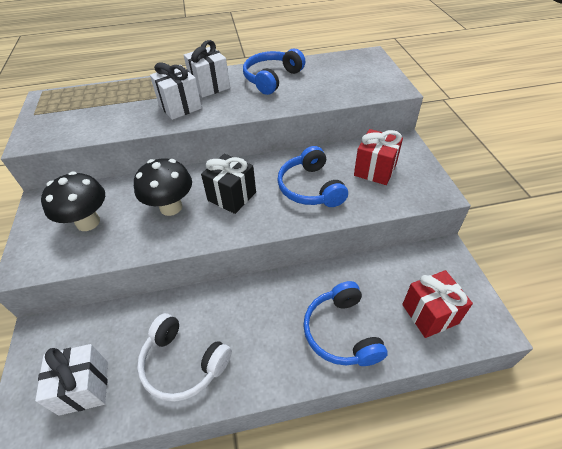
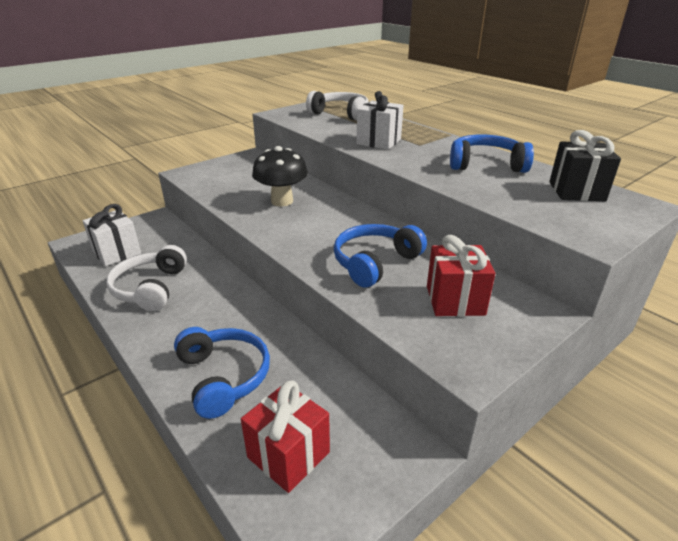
camera: 60 degrees right, 15 degrees down
black mushroom [41,171,105,231] -> none
white gift [184,40,230,98] -> none
black gift [201,154,256,214] -> black gift moved to [549,130,621,201]
blue headphones [303,281,388,366] -> blue headphones turned 105 degrees clockwise [174,327,270,419]
none -> white headphones [306,91,369,121]

